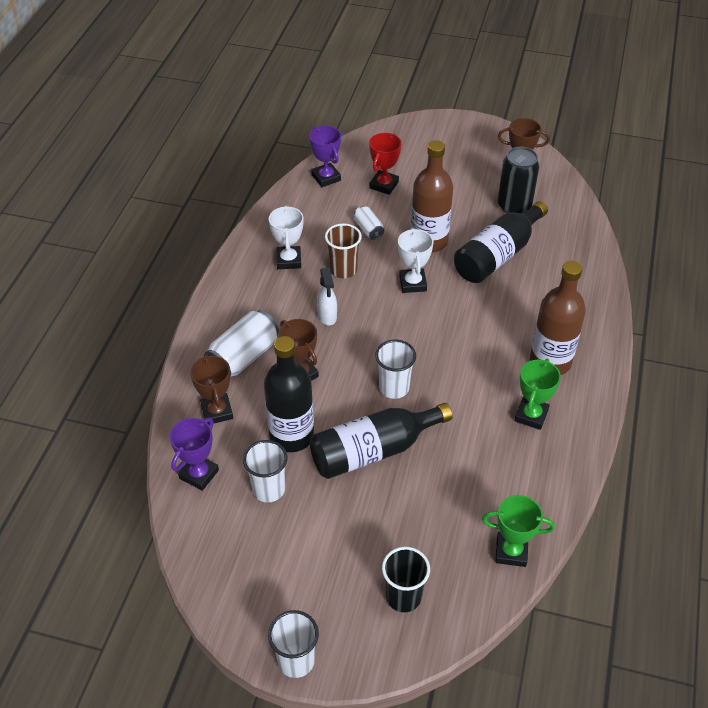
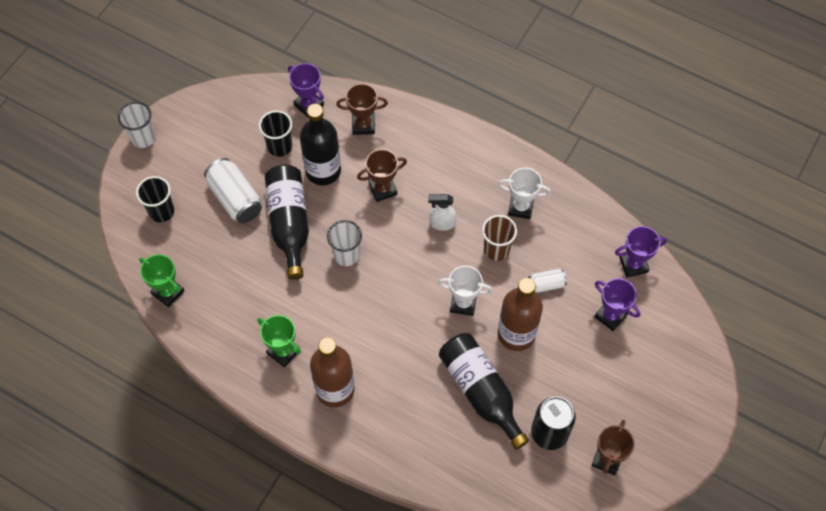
camera: 105 degrees right, 15 degrees up
white can [205,310,279,377] -> white can moved to [204,158,262,223]
white cup [243,440,288,502] -> black cup [259,110,292,157]
red trophy [369,133,402,195] -> purple trophy [595,278,640,331]
green trophy [482,495,555,567] -> green trophy turned 75 degrees counterclockwise [139,254,184,307]

